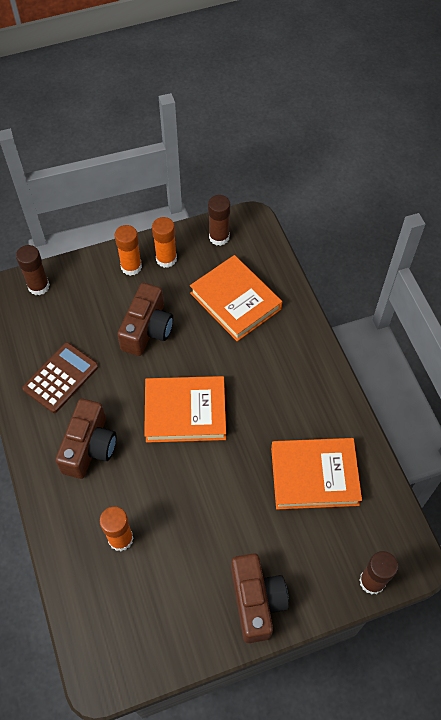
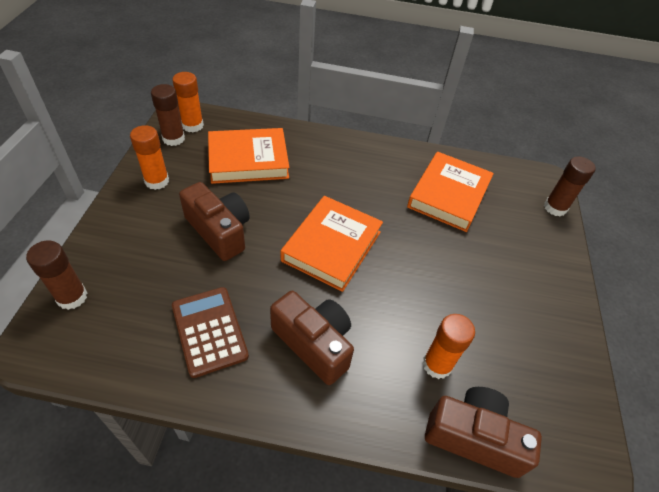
camera: 65 degrees left, 10 degrees down
orange glue stick [115,225,142,276] -> orange glue stick moved to [172,72,204,132]
brown camera [231,553,289,643] -> brown camera moved to [425,387,542,478]

